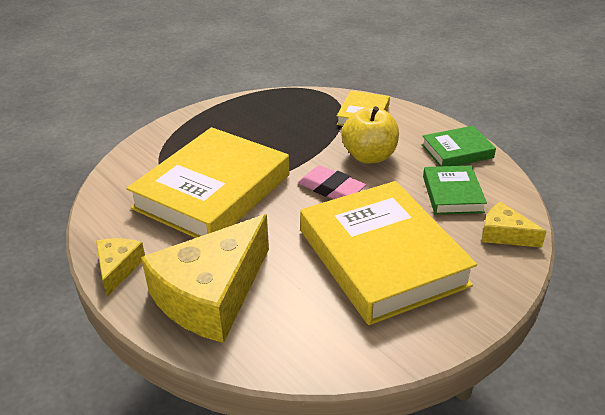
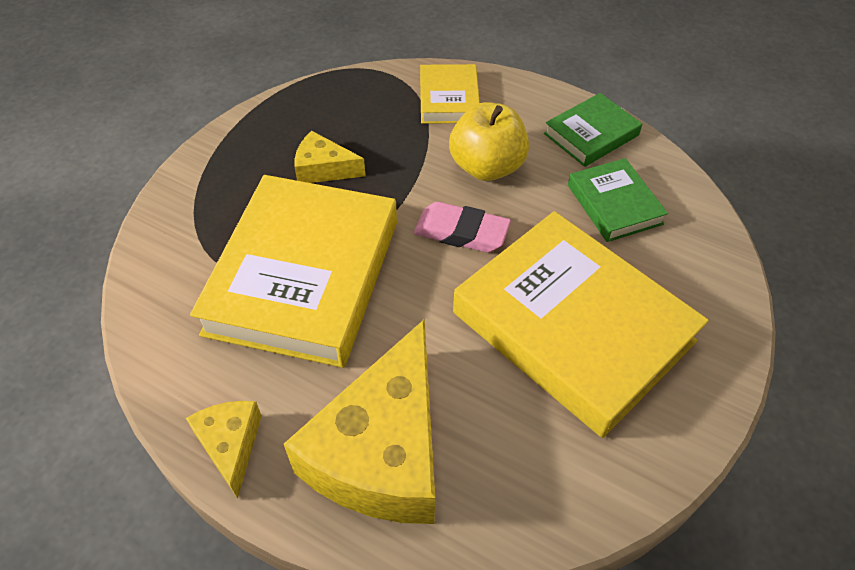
camera: 20 degrees left, 15 degrees up
yellow cheese [482,202,547,248] -> yellow cheese moved to [294,131,366,183]

